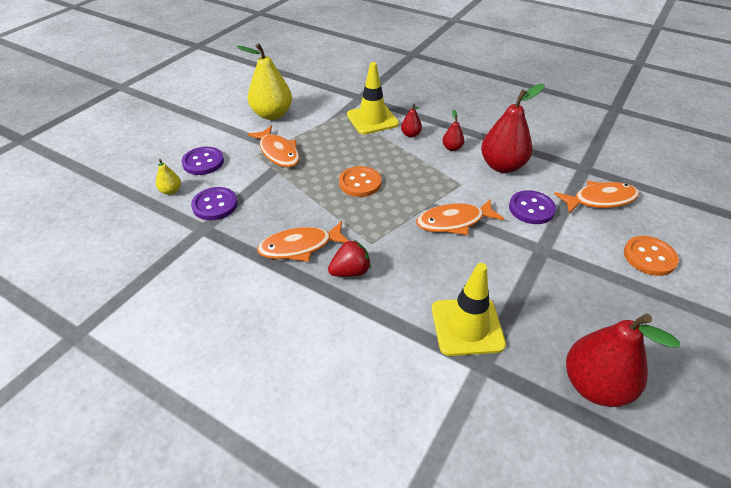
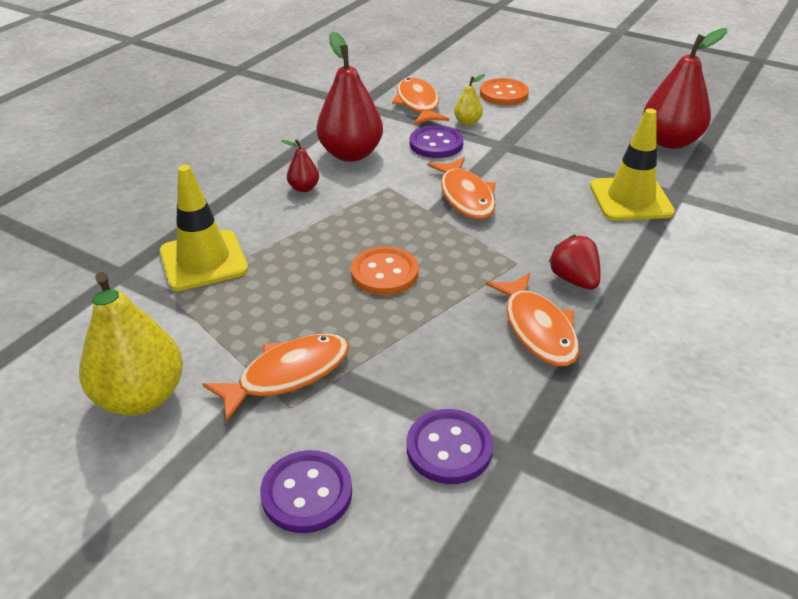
camera: 90 degrees left, 5 degrees down
yellow pear [156,159,181,195] -> yellow pear moved to [454,74,485,126]
red pear [401,104,422,138] -> none

